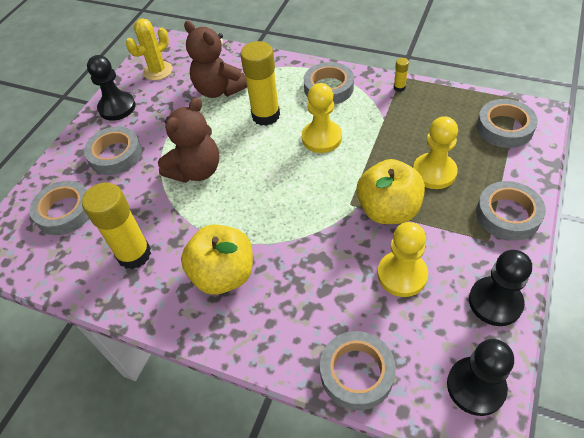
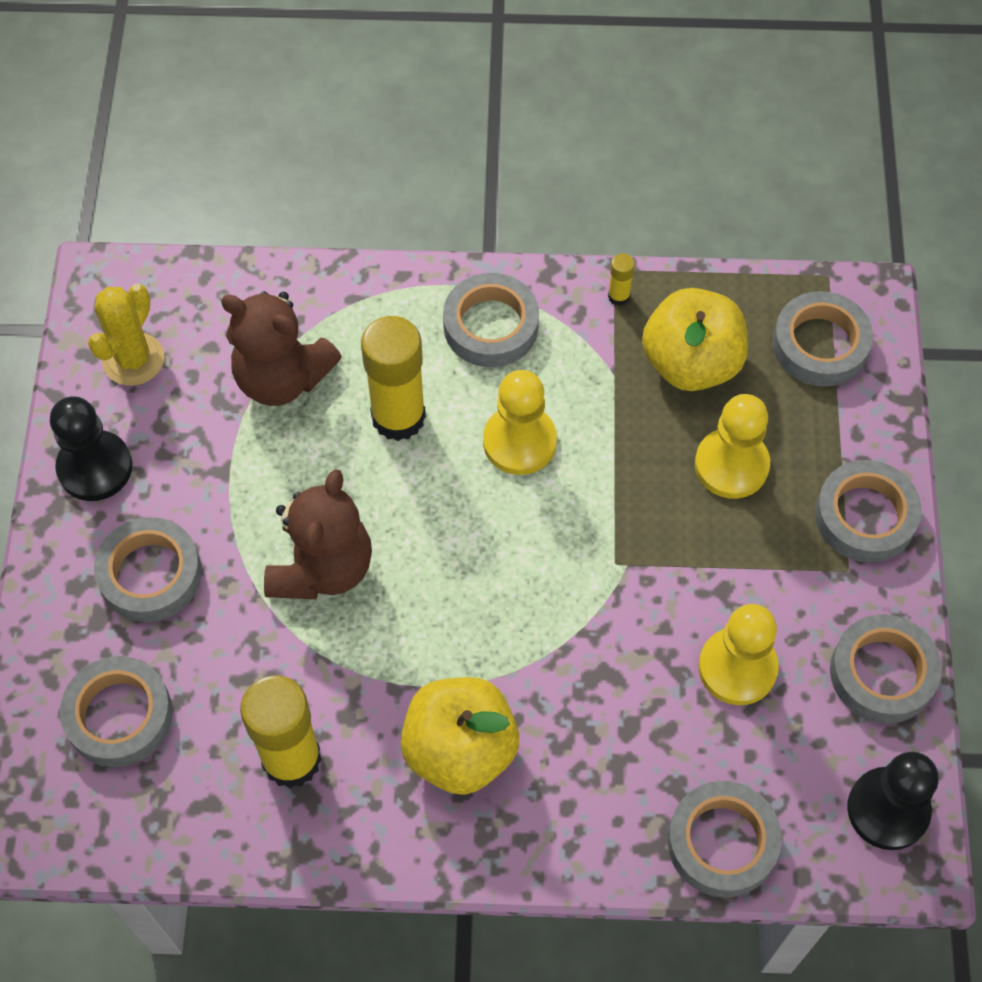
camera: 25 degrees left, 10 degrees up
yellow apple [357,159,425,224] -> yellow apple moved to [642,288,748,391]
black pawn [469,250,532,326] -> grey tape [830,614,942,723]

